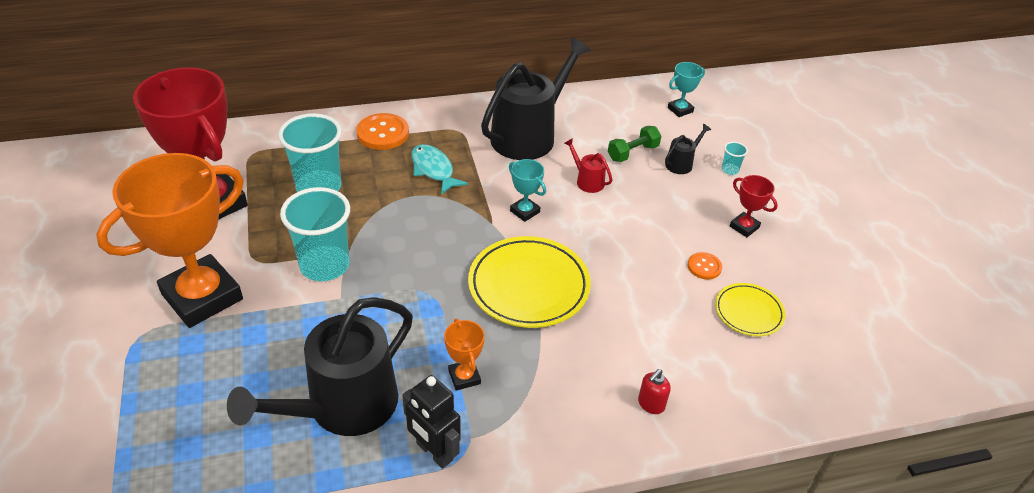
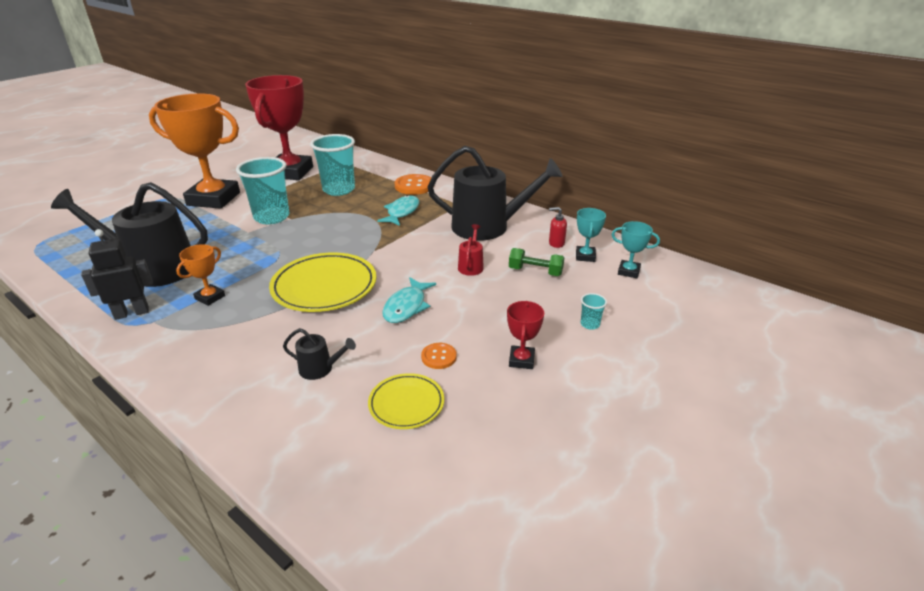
camera: 55 degrees right, 10 degrees down
black robot [402,375,461,469] -> black robot turned 60 degrees clockwise [81,229,153,320]
turquoise trophy [509,159,546,222] -> turquoise trophy moved to [576,208,606,262]
red soap dispenser [638,369,671,414] -> red soap dispenser moved to [549,207,567,248]
black watering can [665,124,711,174] -> black watering can moved to [283,328,356,380]
none -> turquoise fish [382,277,436,323]

